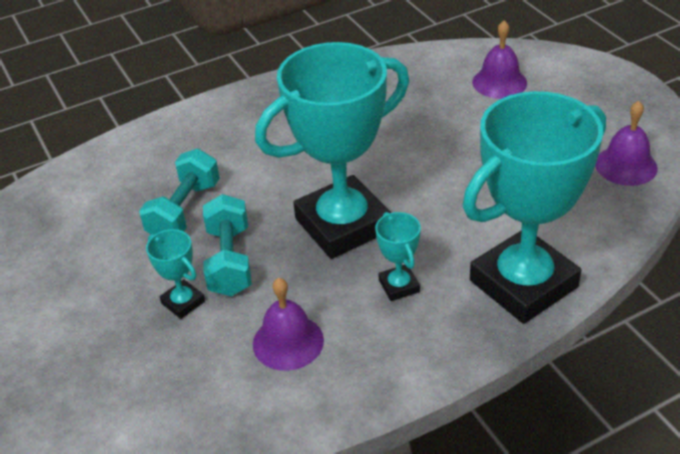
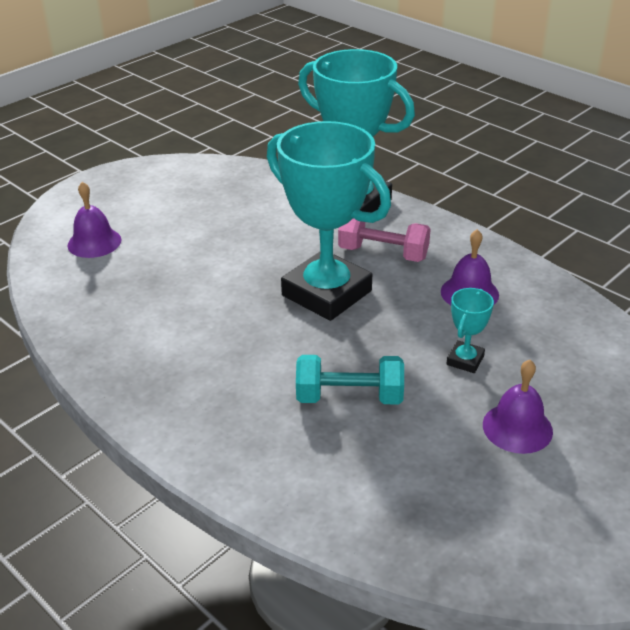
camera: 110 degrees left, 5 degrees down
turquoise dumbbell [203,194,252,296] -> none
turquoise trophy [375,212,421,301] -> pink dumbbell [338,218,431,262]
purple bell [595,101,658,186] -> purple bell moved to [483,360,553,454]

